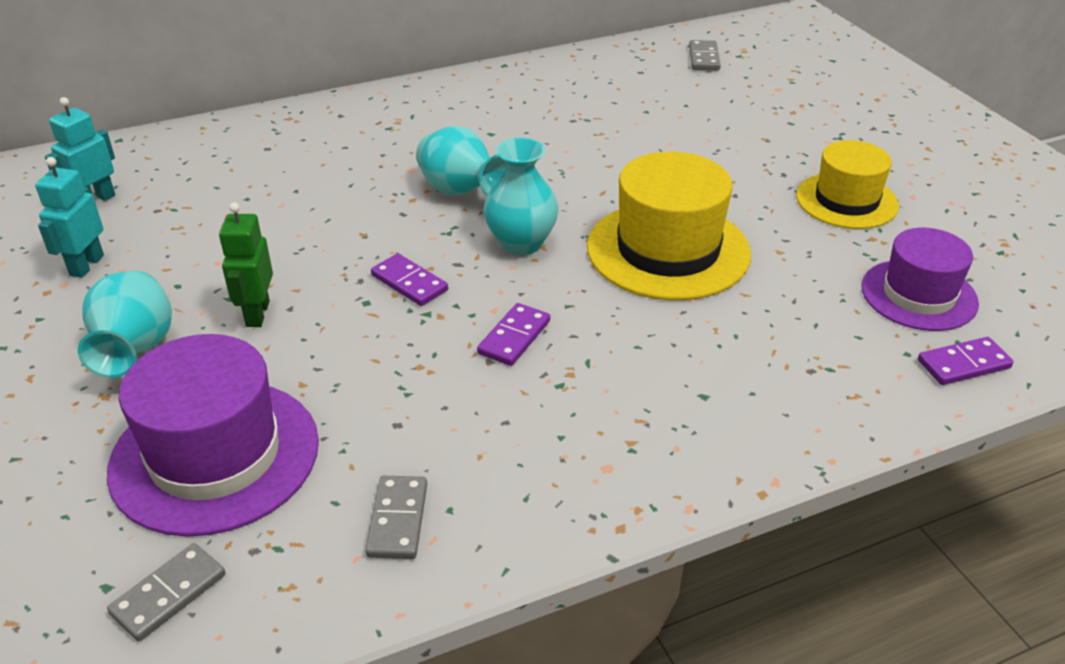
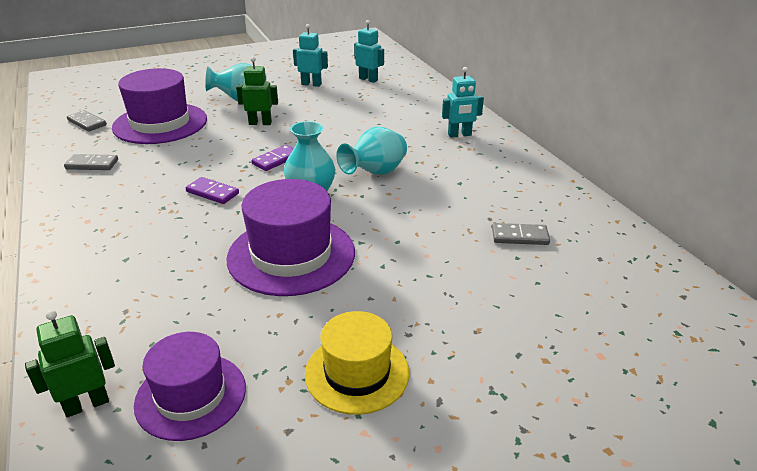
camera: 90 degrees right, 5 degrees down
yellow hat [587,152,751,300] -> purple hat [227,179,355,296]
grey domino [689,40,721,71] -> grey domino moved to [492,223,550,245]
purple domino [918,337,1014,385] -> green robot [25,310,115,417]
none -> turquoise robot [442,67,484,138]

